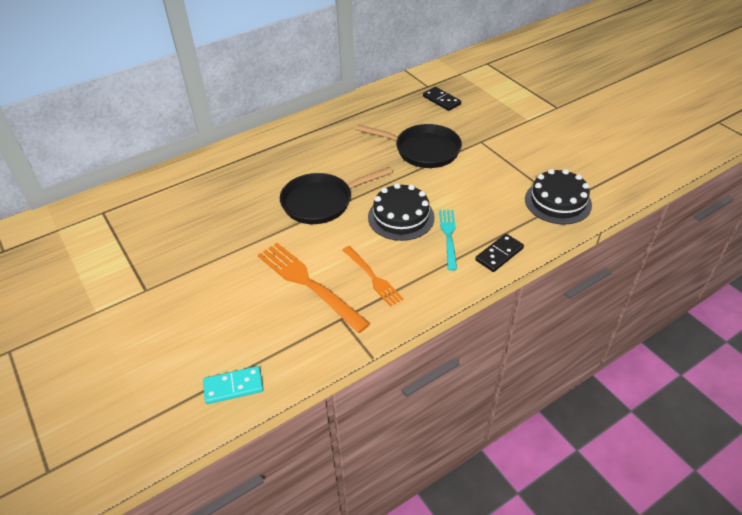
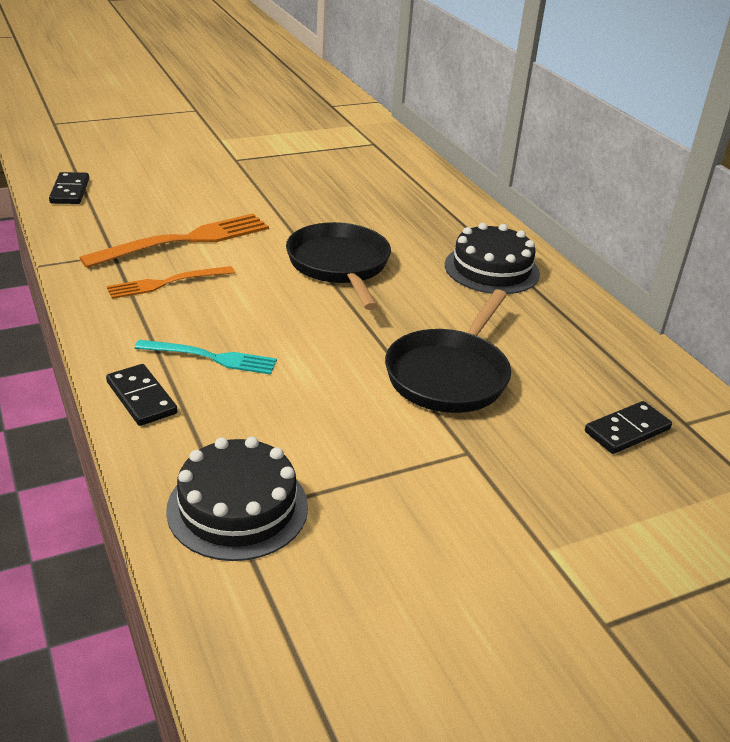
camera: 95 degrees right, 10 degrees down
turquoise domino [203,366,264,404] -> black domino [49,172,89,204]
black cake [368,183,435,241] -> black cake moved to [445,223,540,294]

